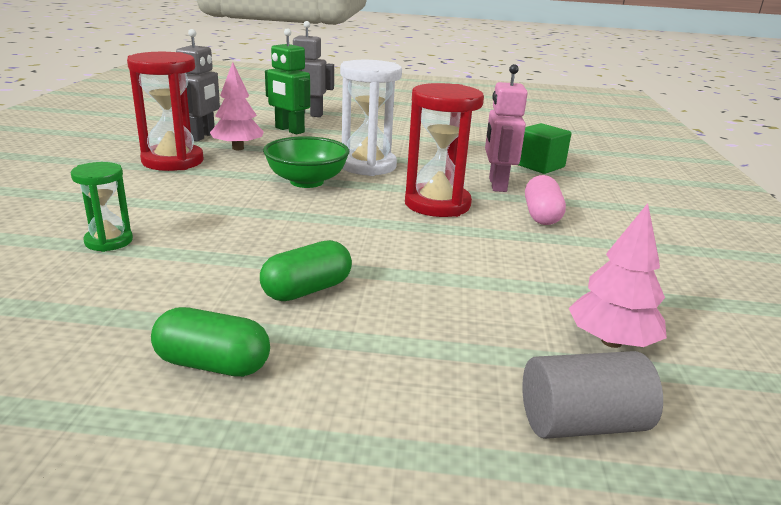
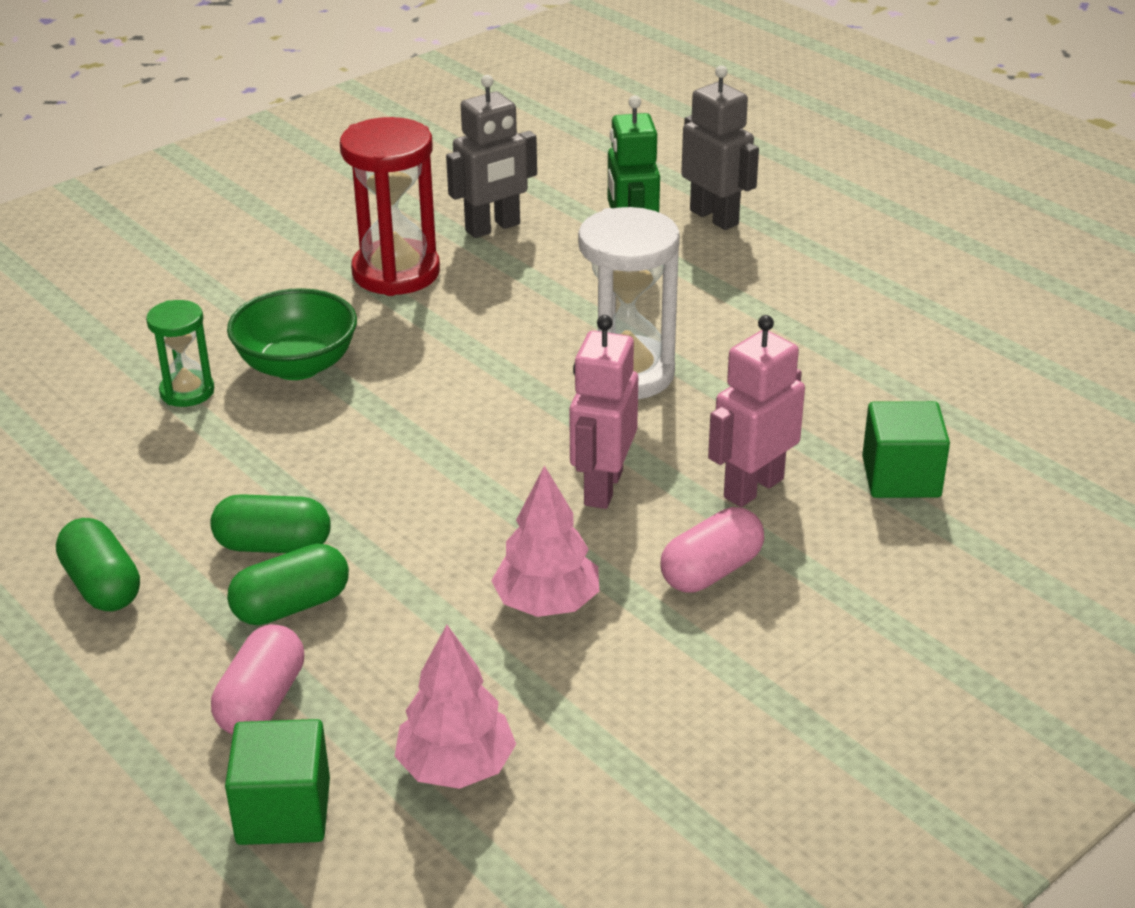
camera: 45 degrees right, 10 degrees up
pink tree [210,62,264,150] -> pink tree moved to [491,465,599,617]
green bowl [263,136,349,188] -> green bowl moved to [227,288,357,380]
red hourglass [405,83,484,217] -> pink robot [569,315,638,509]
grey cylinder [522,351,663,439] -> green cube [225,719,330,845]
none -> pink capsule [211,624,304,734]
none -> green capsule [227,544,349,625]

